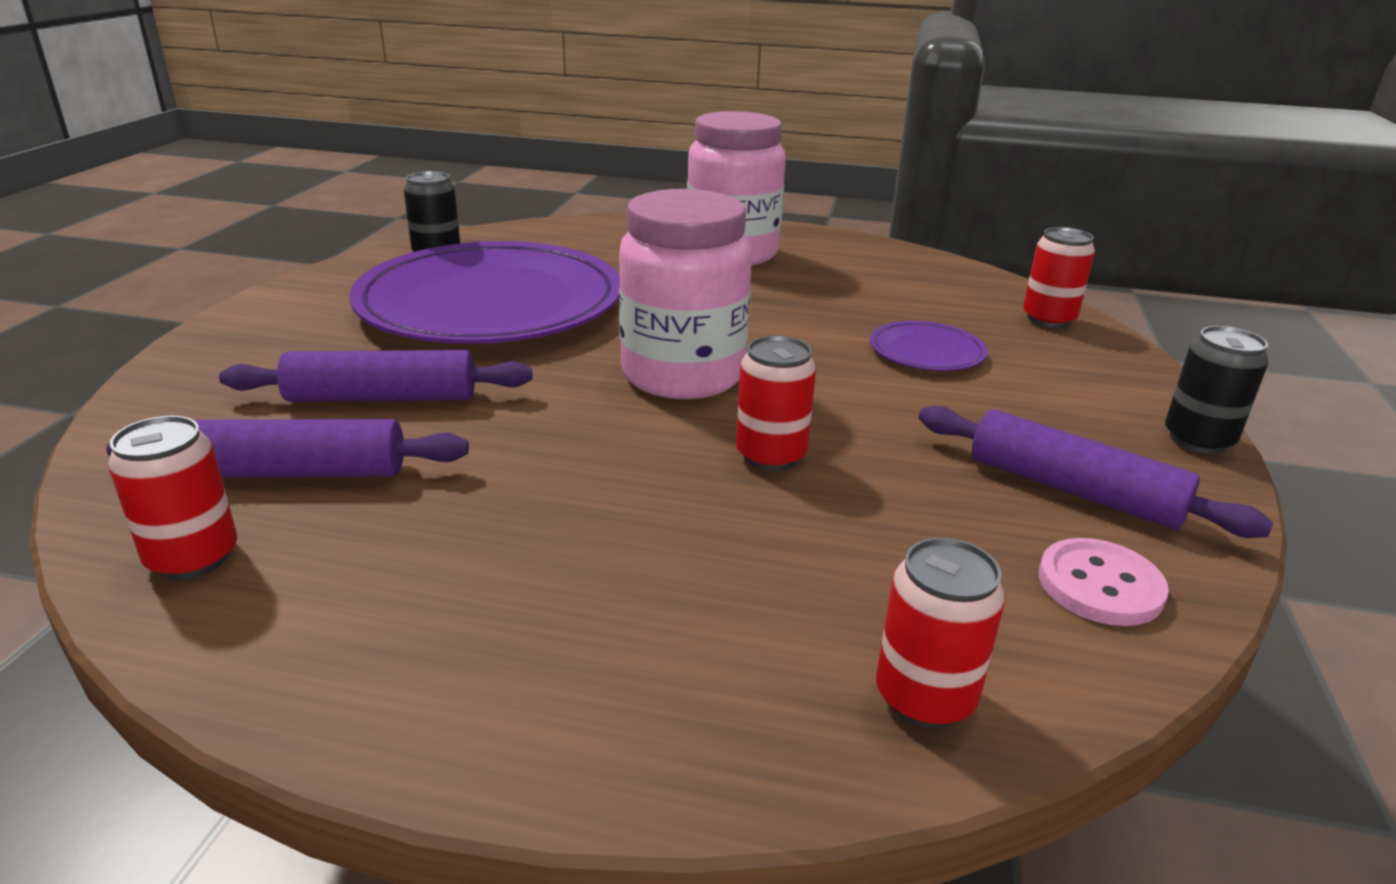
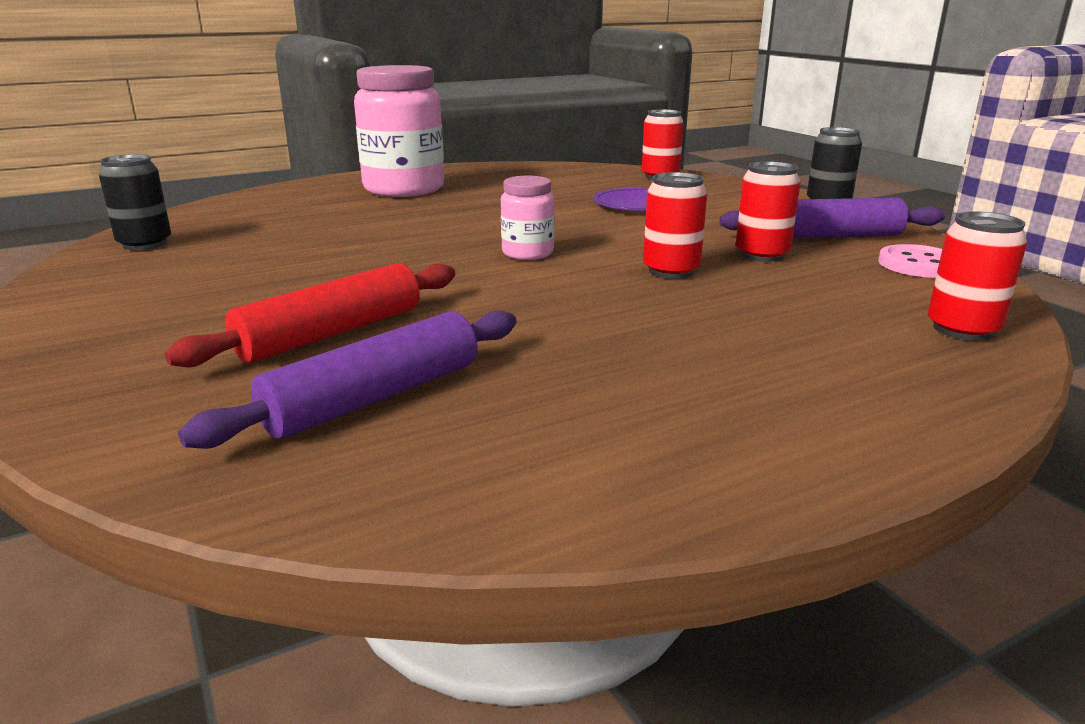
camera: 40 degrees left, 5 degrees down
red can [108,416,237,580] -> red can moved to [736,161,801,262]
purple rolling pin [219,350,532,402] -> red rolling pin [164,263,455,367]
purple plate [350,241,620,344] -> none
pink jar [619,189,752,399] -> pink jar [501,176,555,260], size x0.49

